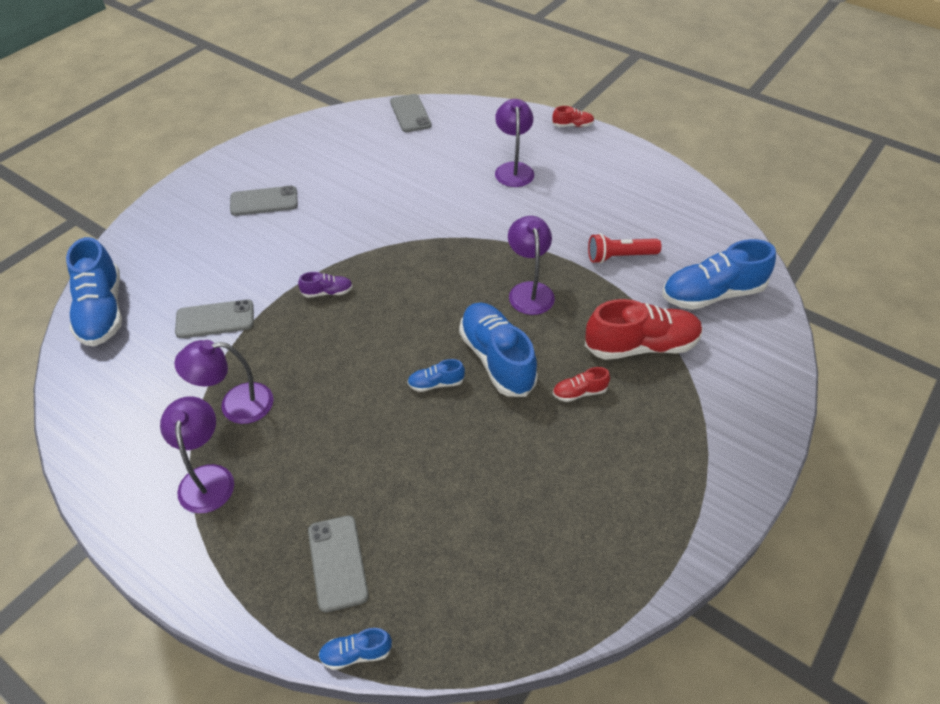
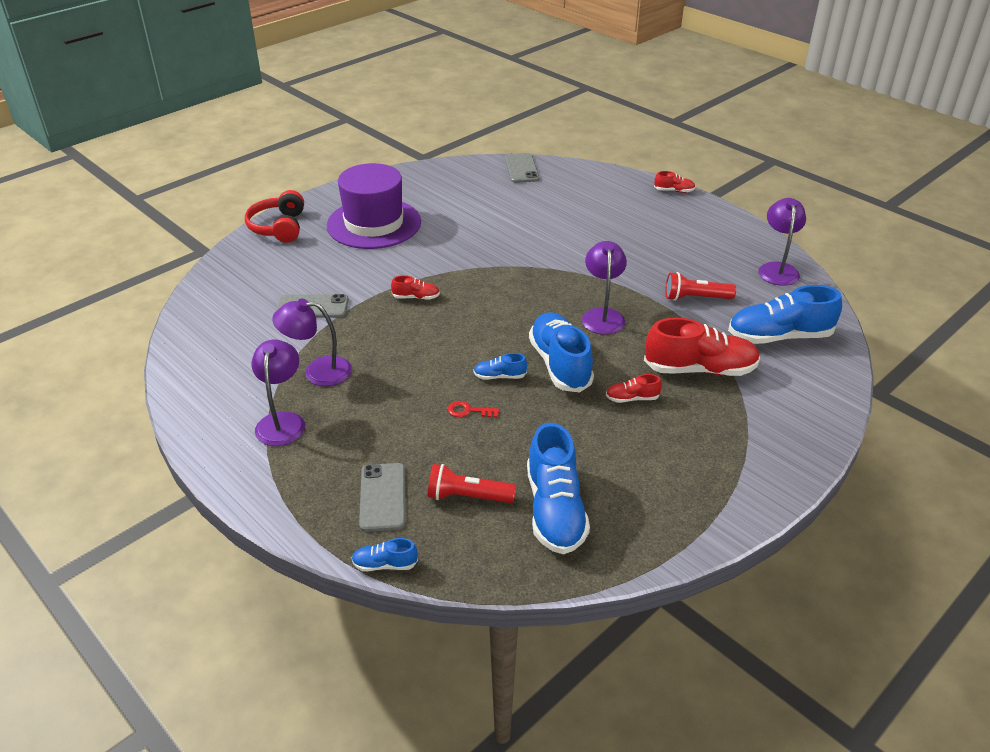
camera: 10 degrees right, 10 degrees down
blue shoe [66,237,122,346] -> blue shoe moved to [527,423,590,554]
grey phone [230,186,298,216] -> purple hat [327,163,421,249]
purple shoe [298,272,353,298] -> red shoe [391,275,440,300]
purple lamp [495,99,534,187] -> purple lamp moved to [758,198,806,286]
none -> red headphones [245,190,304,243]
none -> red flashlight [428,464,516,503]
none -> red key [448,401,500,418]

